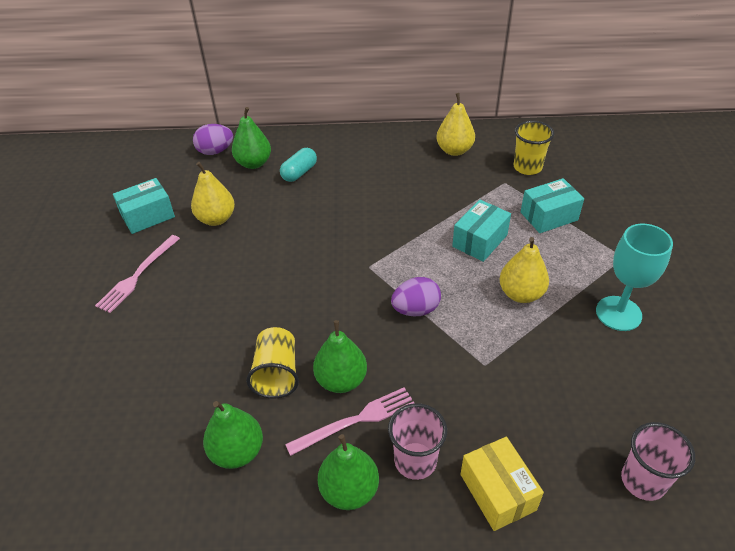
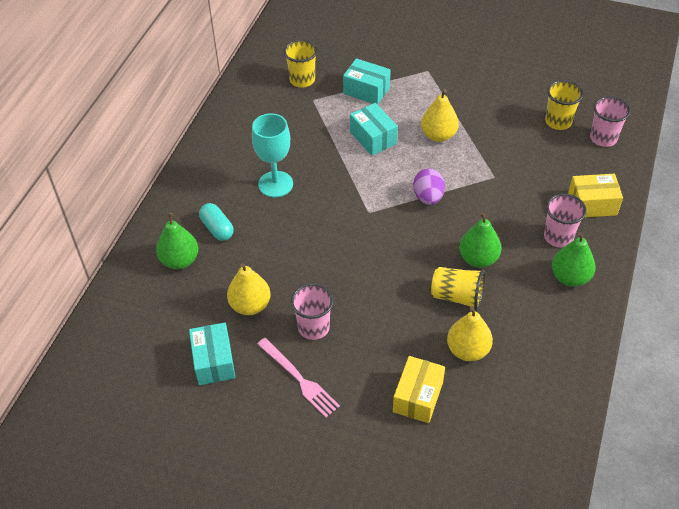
camera: 70 degrees left, 5 degrees up
purple egg [193,124,233,155] -> none
green pear [203,401,263,469] -> none
pink fork [285,387,414,456] -> none
yellow pear [436,93,475,156] -> yellow pear moved to [447,307,493,361]
turquoise box [521,178,584,233] -> turquoise box turned 60 degrees counterclockwise [343,58,391,105]
turquoise goblet [596,224,673,331] -> turquoise goblet moved to [252,113,293,198]
none -> pink cup [291,283,334,340]
none -> yellow box [393,356,445,423]
none -> yellow cup [545,80,584,130]

